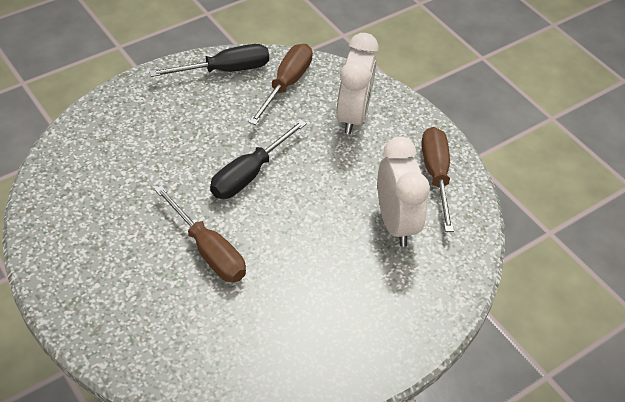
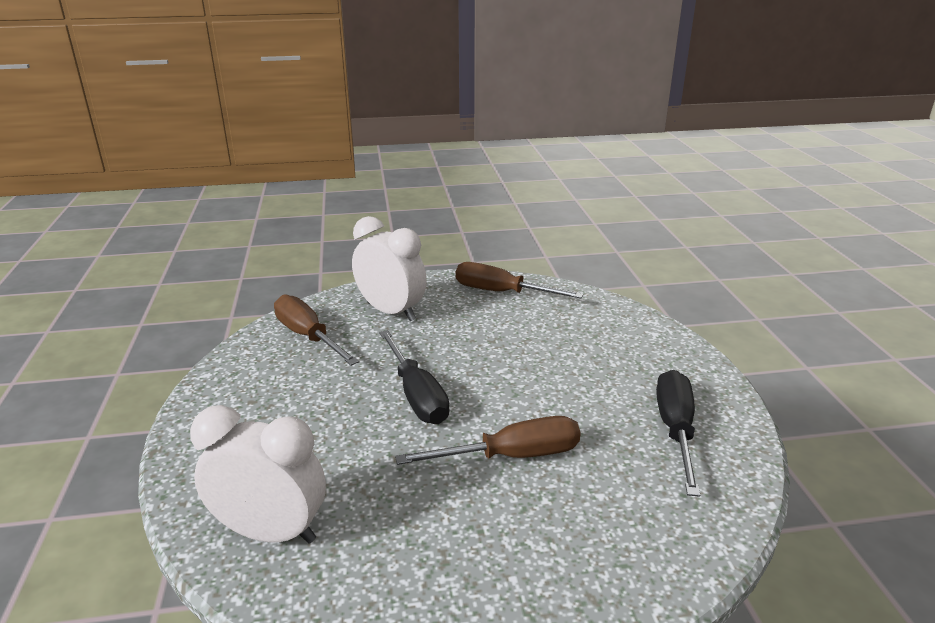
camera: 60 degrees left, 20 degrees down
black screwdriver [149,44,269,77] -> black screwdriver moved to [656,370,700,497]
white clock [377,137,430,247] -> white clock moved to [190,405,326,543]

